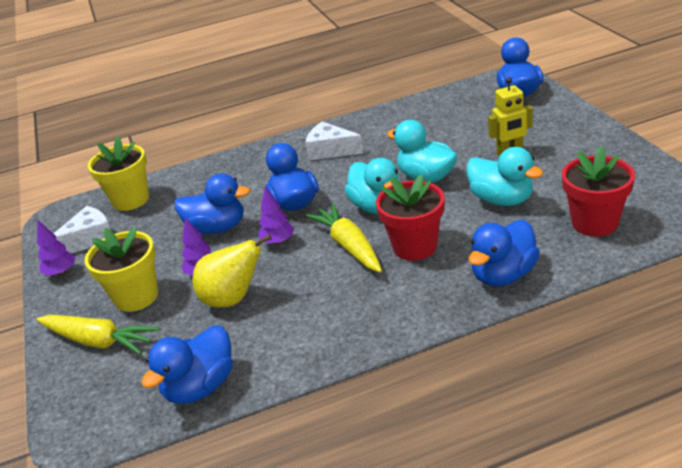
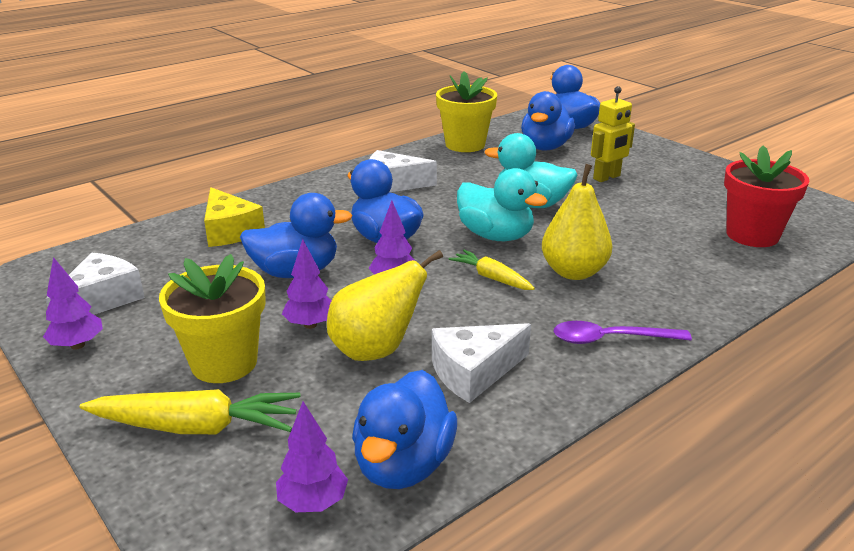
camera: 25 degrees left, 5 degrees down
yellow flower pot [88,136,149,211] -> yellow flower pot moved to [436,71,497,152]
yellow carrot [306,203,382,272] -> yellow carrot [448,250,535,290], size x0.60
red flower pot [376,174,445,261] -> yellow pear [542,164,612,280]
turquoise duck [466,147,543,206] -> none
blue duck [469,220,540,286] -> blue duck moved to [521,91,575,151]
none -> yellow cheese [204,187,265,247]
none -> purple tree [276,402,348,512]
none -> white cheese [432,323,531,403]
none -> purple spoon [554,321,692,344]

